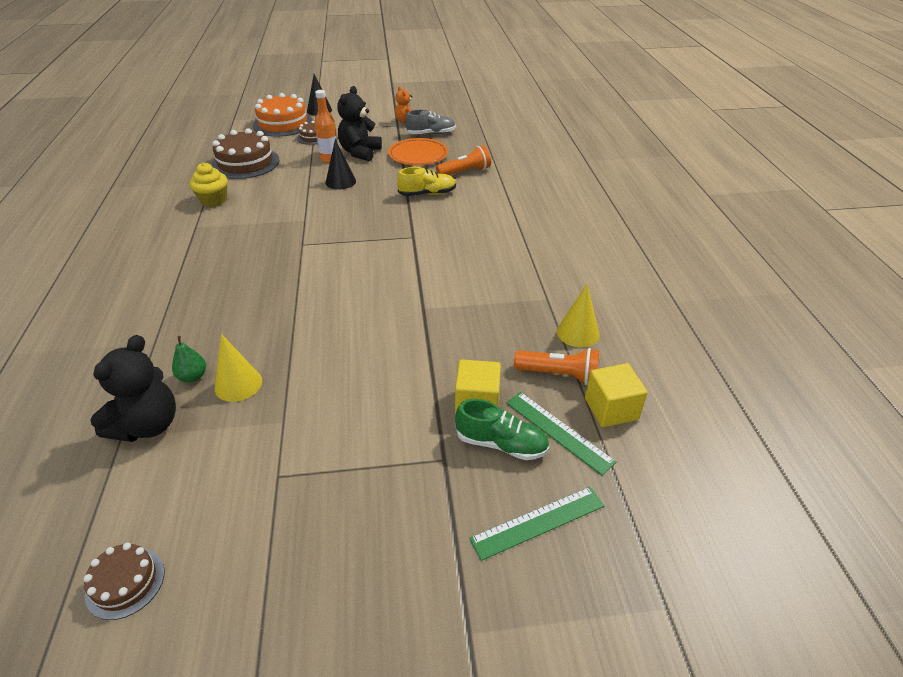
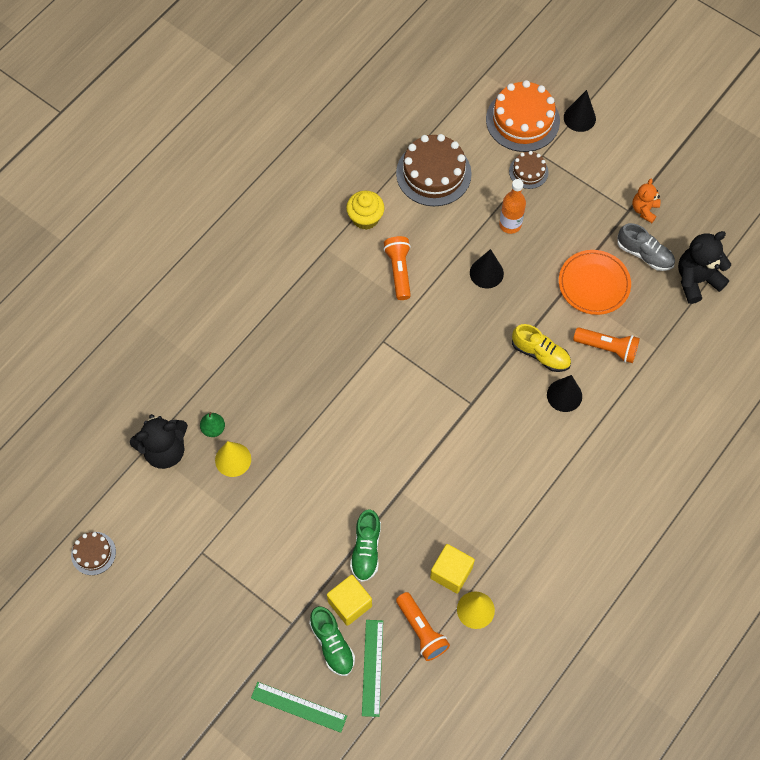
camera: 45 degrees right, 25 degrees up
black teddy bear [337,86,382,161] -> black teddy bear moved to [678,231,731,304]
yellow cube [585,363,648,427] -> yellow cube moved to [430,544,475,594]
none -> green shoe [350,509,381,582]
none -> orange flashlight [383,236,411,300]
none -> black cone [547,375,582,412]

